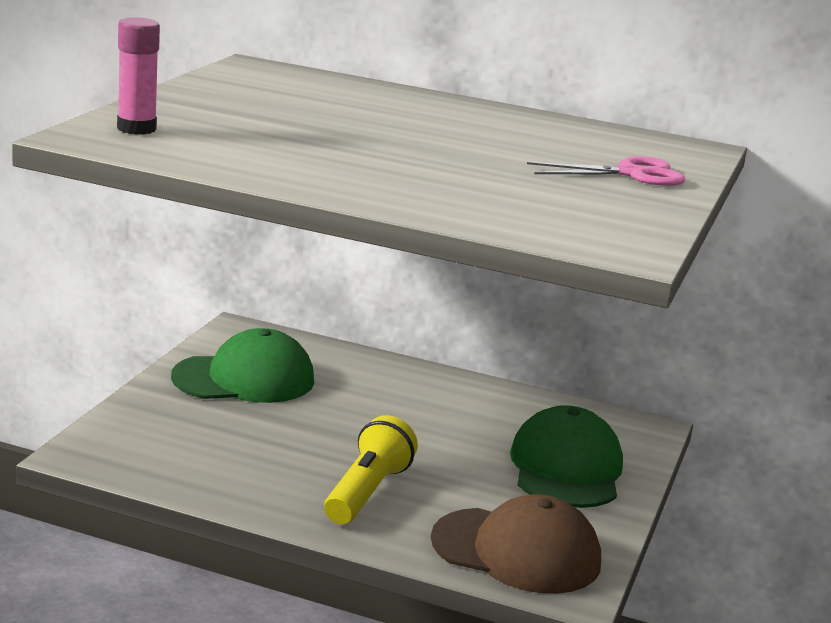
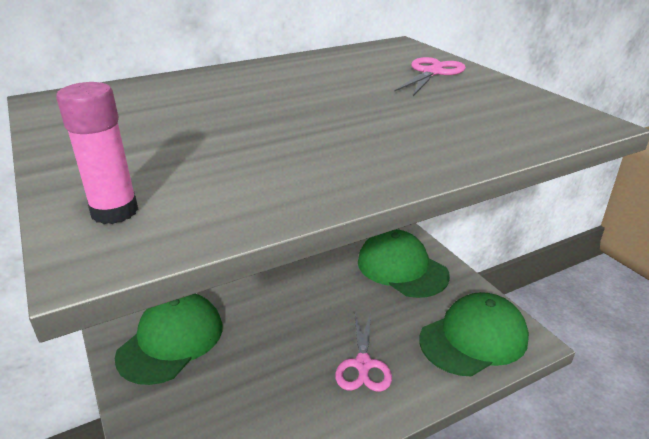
camera: 45 degrees left, 10 degrees up
yellow flashlight [324,415,418,524] -> pink scissors [335,312,392,392]
brown cap [431,494,601,594] -> green cap [419,292,529,376]

